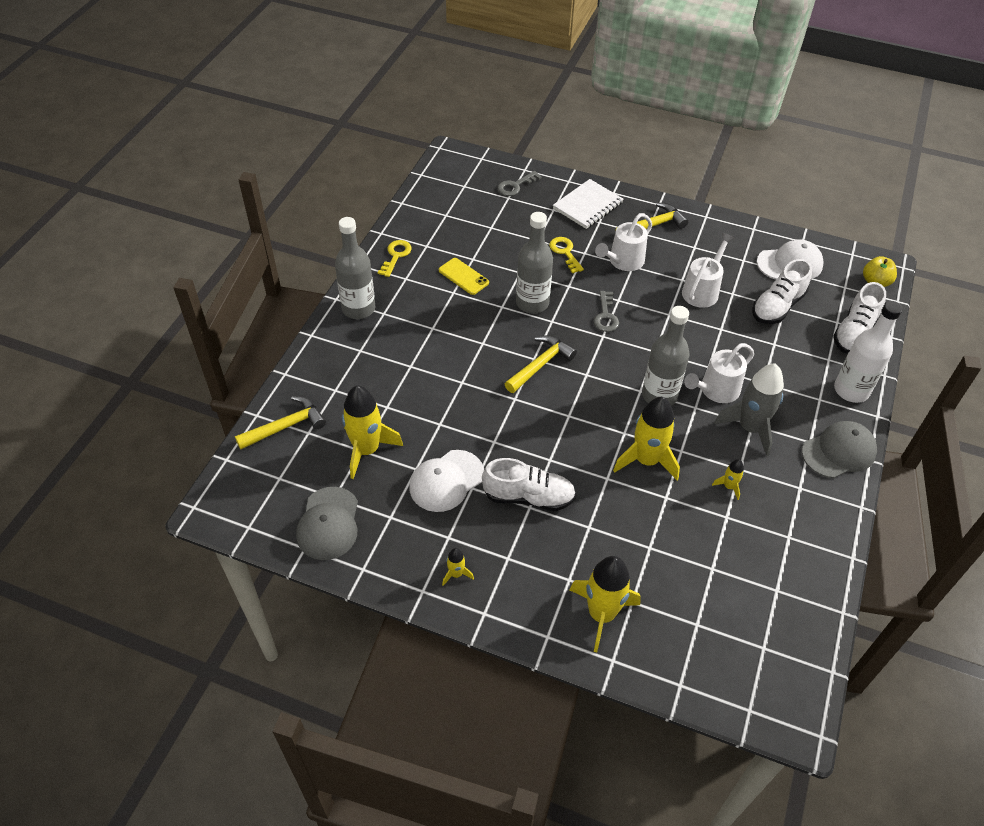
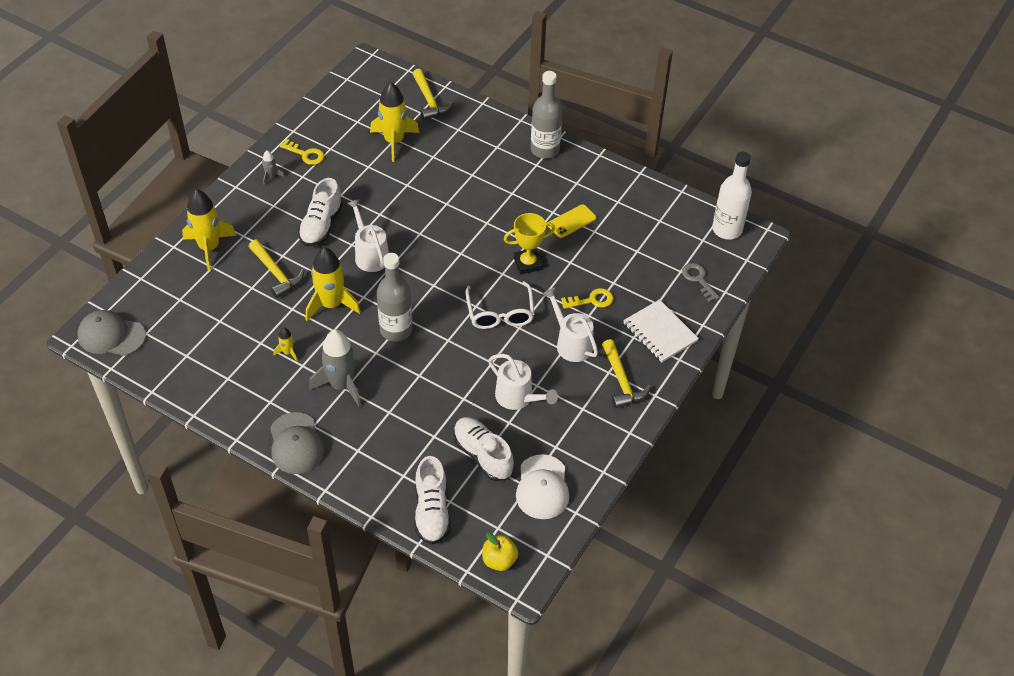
camera: 100 degrees right, 0 degrees up
grey cap [296,487,358,560] -> grey cap moved to [78,310,146,356]
yellow key [378,240,412,277] -> yellow key moved to [280,139,324,165]
white cap [409,450,484,512] -> none
yellow rocket [442,548,474,586] -> grey rocket [262,150,284,185]
yellow hammer [505,335,577,393] -> yellow hammer moved to [249,240,304,298]
grey bottle [516,212,553,314] -> yellow trophy [504,213,555,274]
grey key [594,291,619,332] -> white glasses [465,281,535,329]
white watering can [684,343,754,403] -> white watering can moved to [347,199,389,272]
white shoe [833,282,886,354] -> white shoe turned 135 degrees counterclockwise [415,456,451,545]
white bottle [834,301,902,403] -> white bottle moved to [712,152,752,240]

